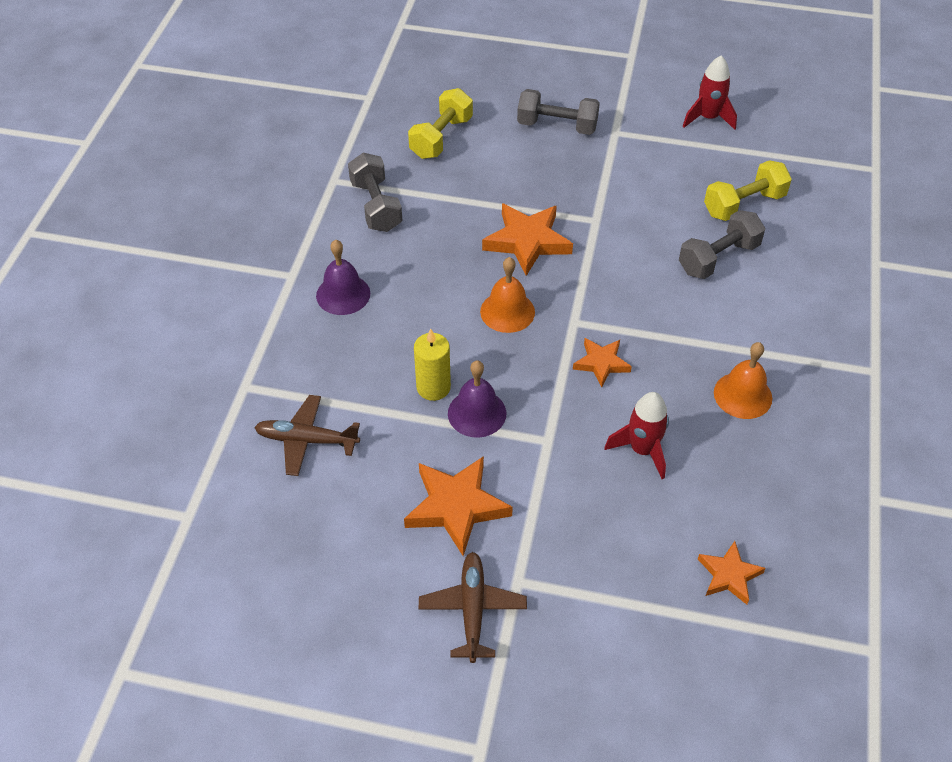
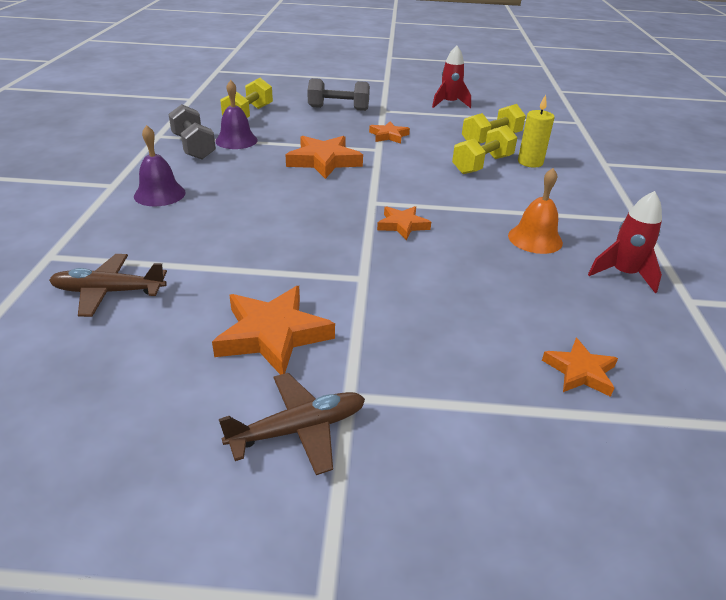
camera: 10 degrees left, 15 degrees down
yellow candle [414,329,451,401] -> yellow candle moved to [518,95,555,168]
brown plane [419,552,527,663] -> brown plane turned 75 degrees clockwise [219,373,365,475]
purple bell [448,360,506,438] -> purple bell moved to [215,80,258,149]
orange bell [480,257,535,333] -> none
red rocket [604,392,669,479] -> red rocket moved to [588,191,662,293]
grey dumbbell [679,210,765,279] -> yellow dumbbell [452,125,518,174]
none -> orange star [369,121,410,144]

